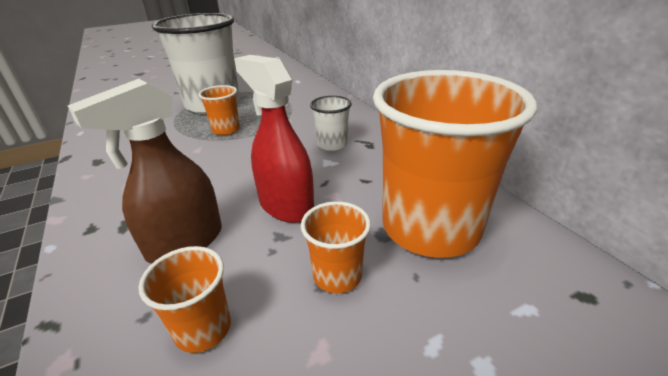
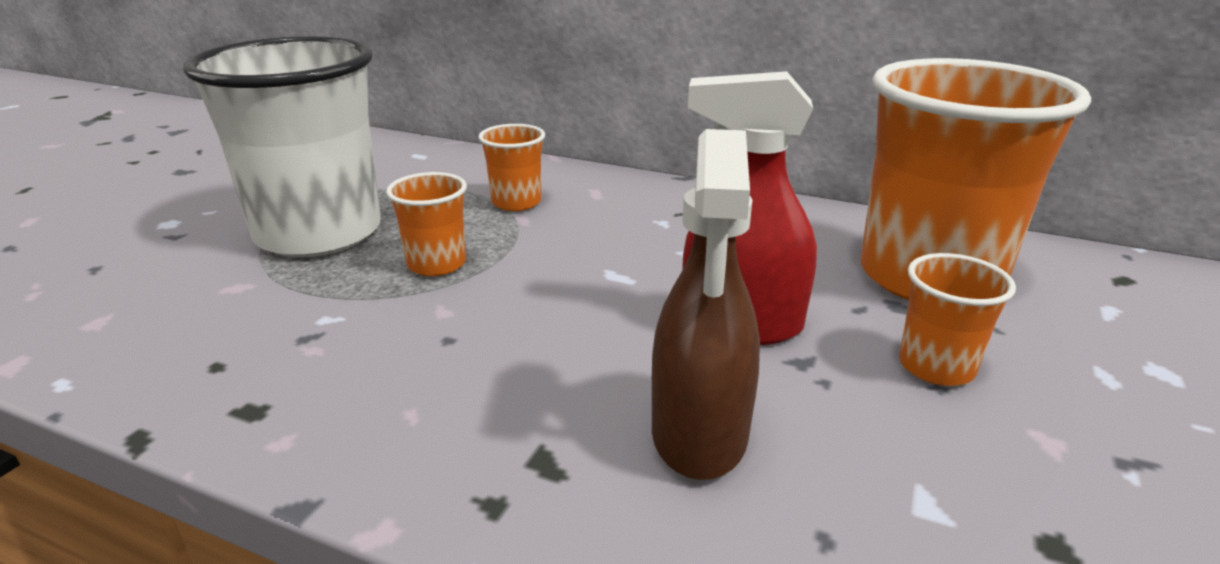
camera: 40 degrees left, 5 degrees down
orange cup [138,246,231,353] -> orange cup moved to [478,124,545,211]
white cup [310,96,352,151] -> none

